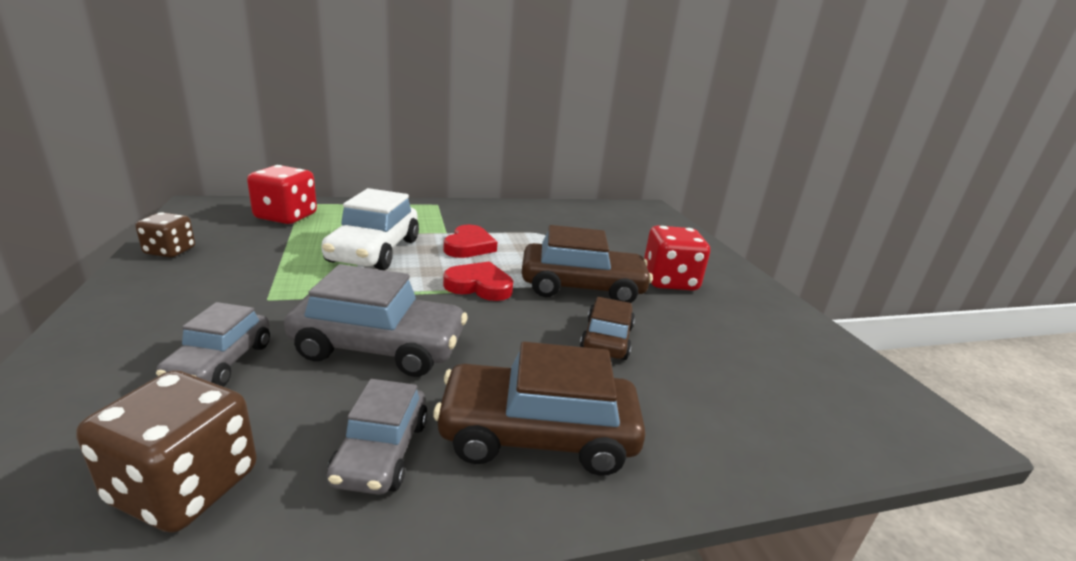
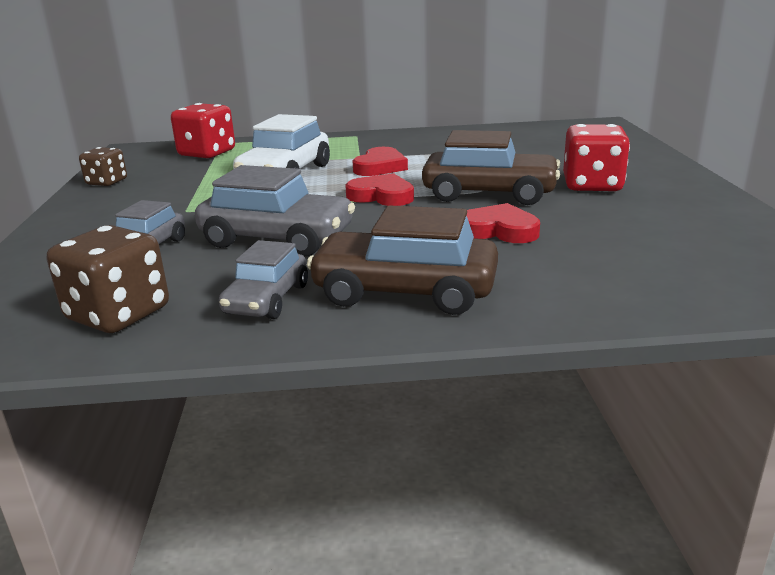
camera: 15 degrees right, 0 degrees up
brown car [580,297,635,360] -> red heart [466,203,540,243]

